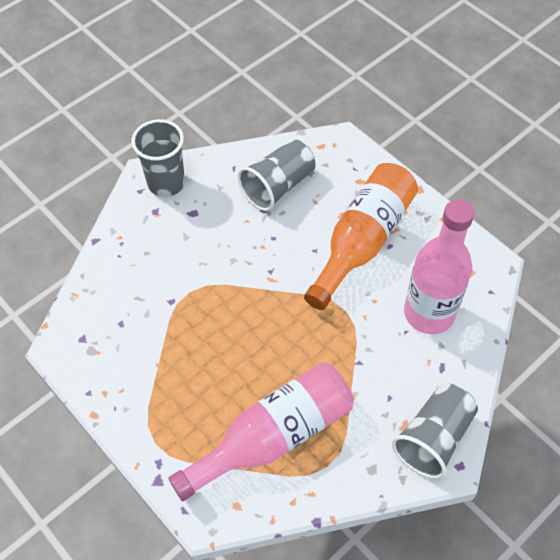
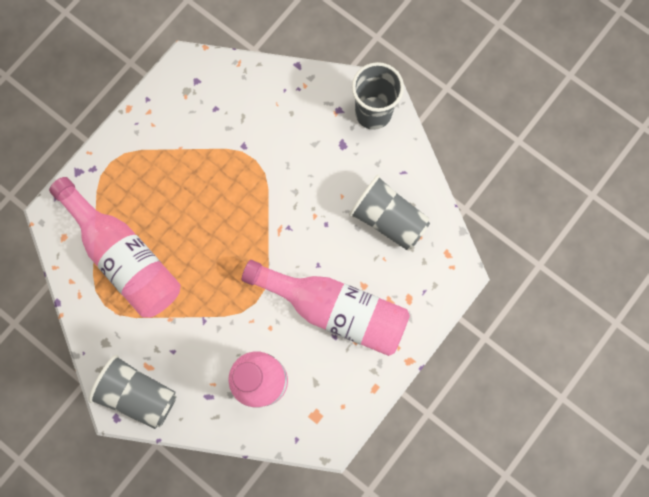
camera: 80 degrees right, 20 degrees up
orange bottle [304,163,418,310] -> pink bottle [242,260,410,356]

